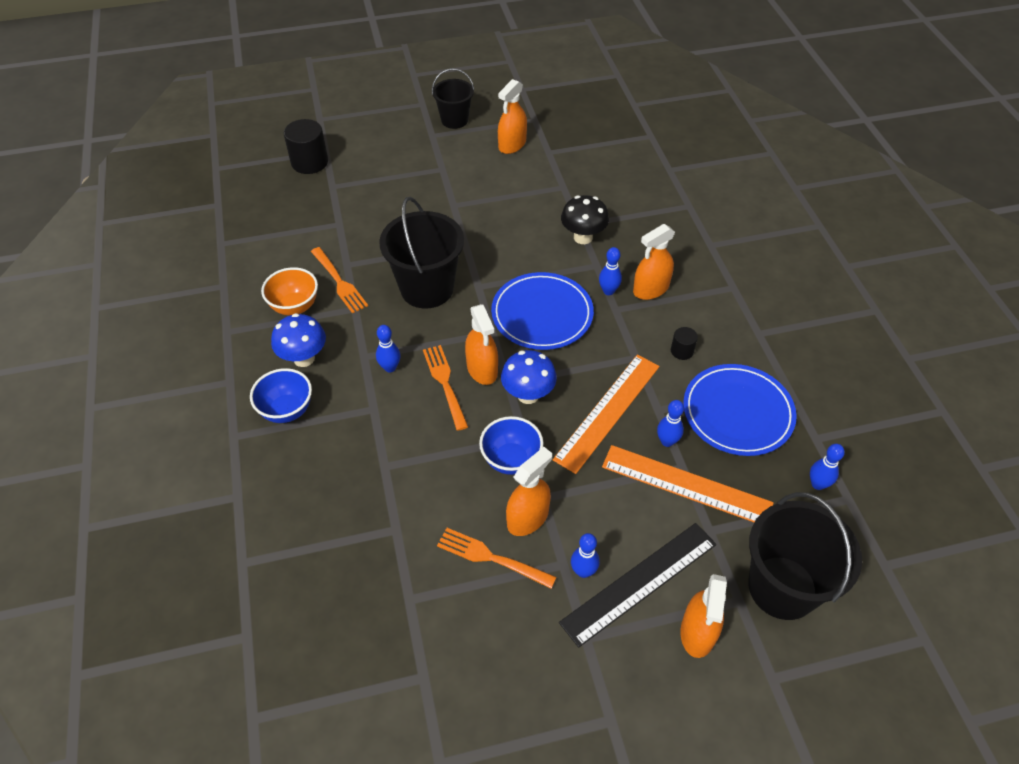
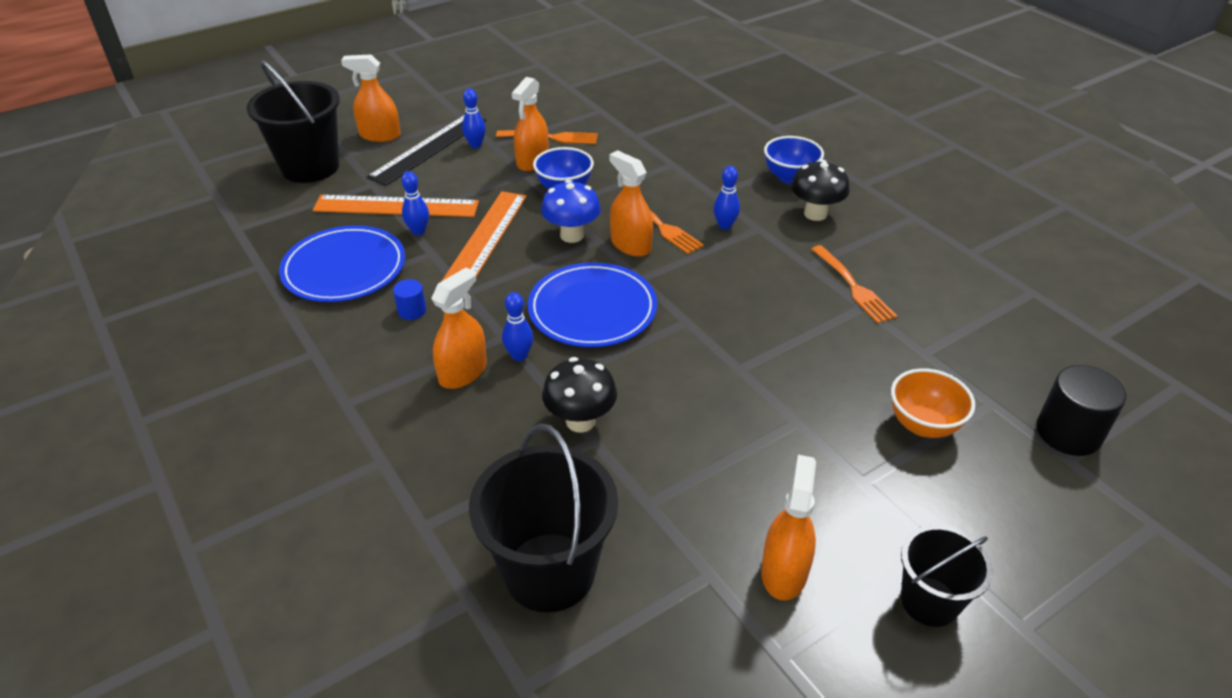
camera: 160 degrees right, 10 degrees down
orange bowl [261,267,318,315] -> orange bowl moved to [891,368,975,438]
blue mushroom [271,313,326,367] -> black mushroom [791,160,850,221]
orange fork [311,247,368,314] -> orange fork turned 150 degrees counterclockwise [811,245,897,323]
black bucket [379,197,464,309] -> black bucket moved to [469,424,618,613]
black cylinder [671,327,698,360] -> blue cylinder [393,279,426,320]
orange spray bottle [680,574,727,658] -> orange spray bottle turned 75 degrees counterclockwise [341,54,401,142]
blue bowling pin [810,444,845,490] -> none

